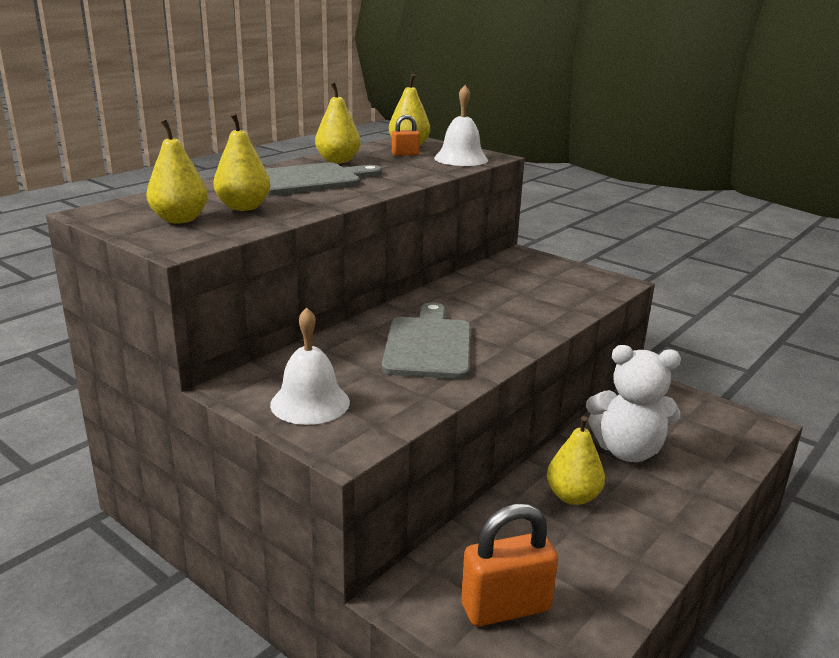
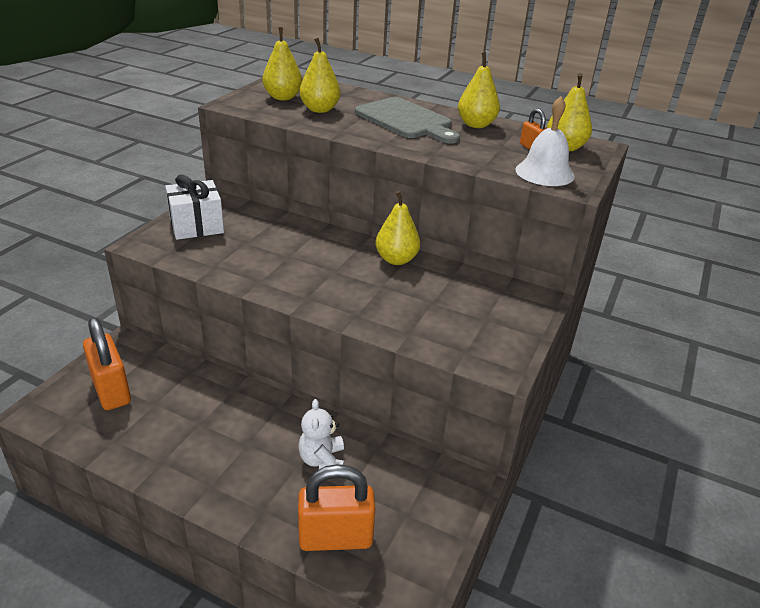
camera: 75 degrees right, 10 degrees up
white bell [270,308,350,425] -> white gift [165,175,224,240]
grey cutting board [382,302,471,379] -> none
yellow pear [547,416,605,505] -> yellow pear moved to [376,191,420,265]
white teddy bear [586,345,681,462] -> white teddy bear [298,399,345,469], size x0.59
none -> orange padlock [298,464,375,551]

